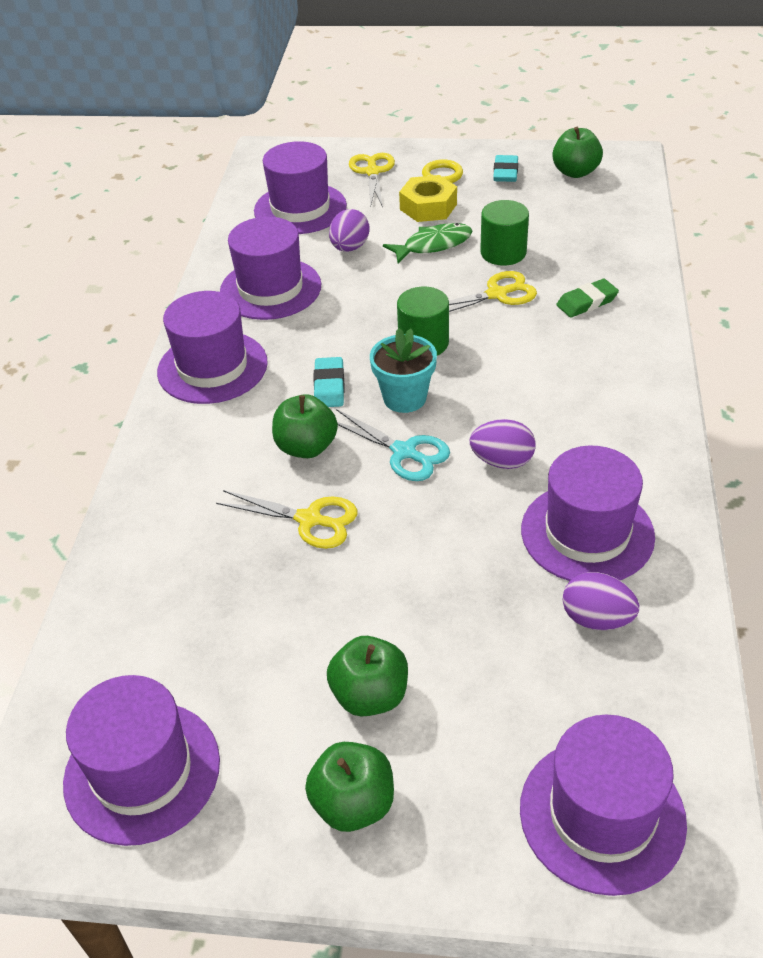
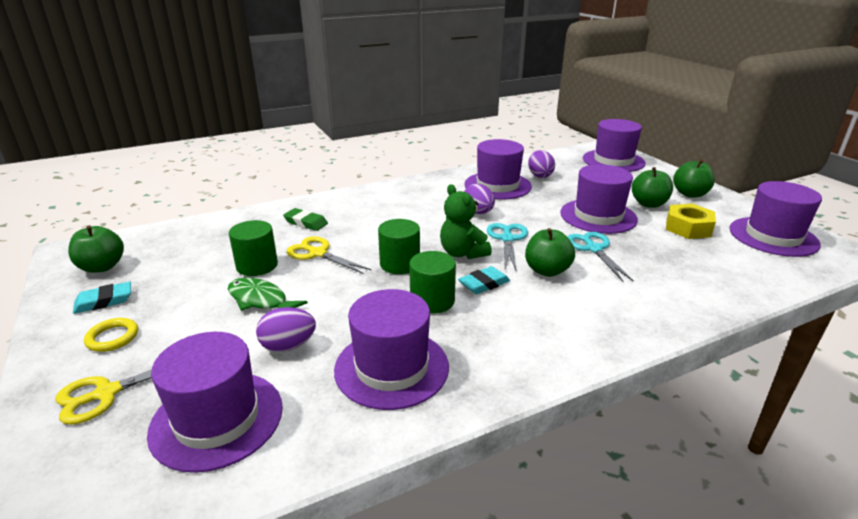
camera: 125 degrees left, 15 degrees down
purple hat [157,291,268,404] -> purple hat moved to [560,164,638,234]
yellow scissors [216,490,357,549] -> turquoise scissors [567,232,634,282]
turquoise flower pot [370,328,437,413] -> green teddy bear [440,184,492,259]
yellow nut [399,175,457,222] -> yellow nut moved to [666,204,716,239]
none -> green cylinder [409,251,456,314]

